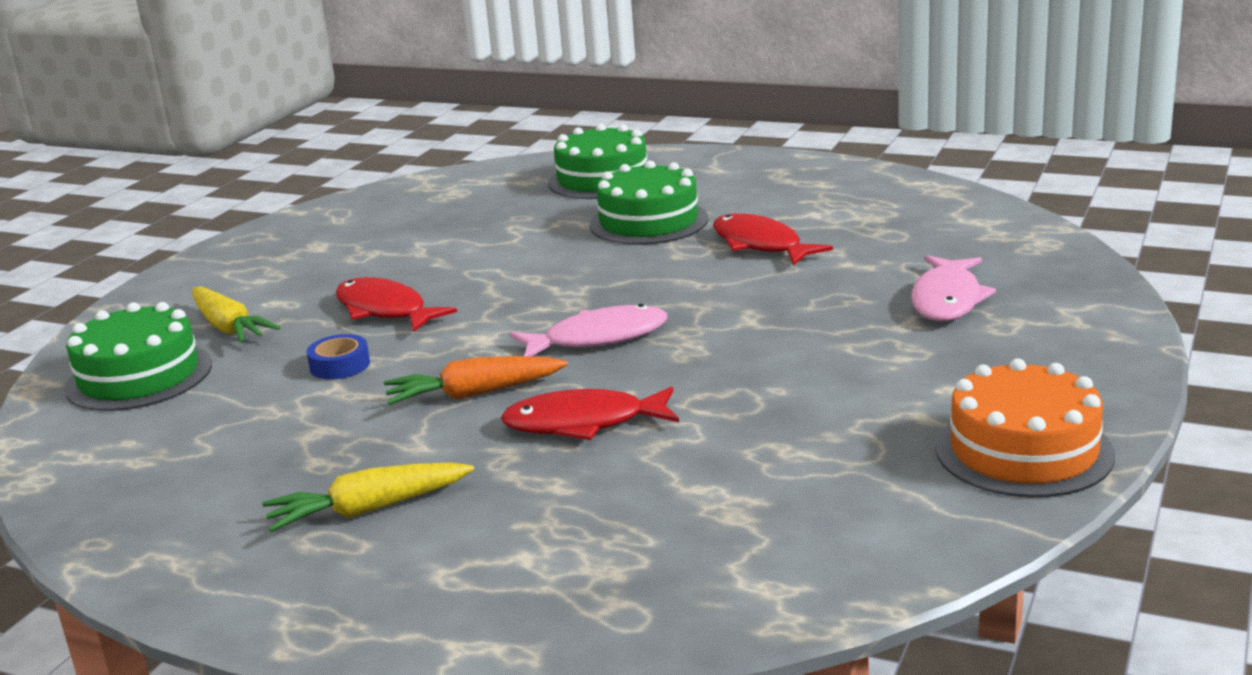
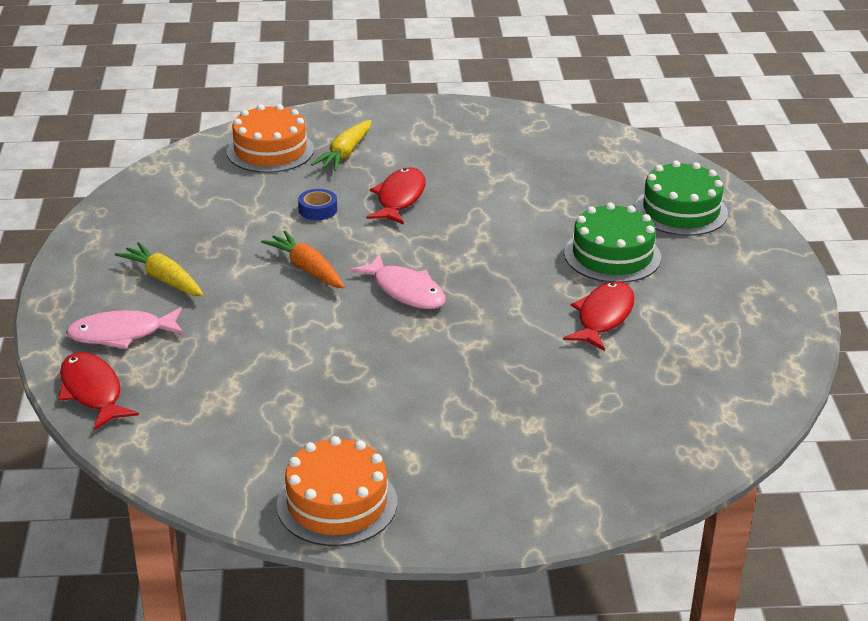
camera: 60 degrees right, 10 degrees up
green cake [64,302,212,411] -> orange cake [227,104,314,173]
red fish [501,386,679,440] -> red fish moved to [58,352,139,430]
pink fish [911,255,996,321] -> pink fish moved to [66,308,184,349]

